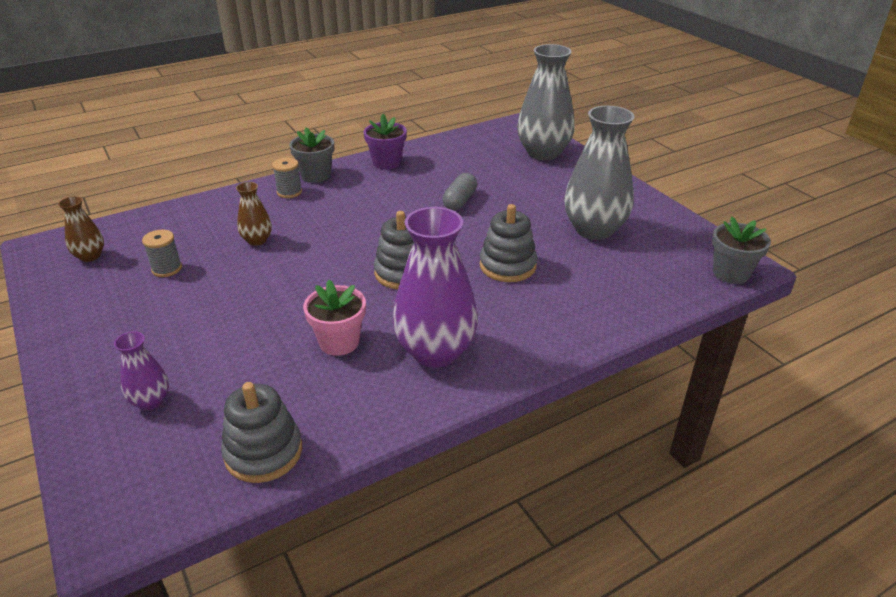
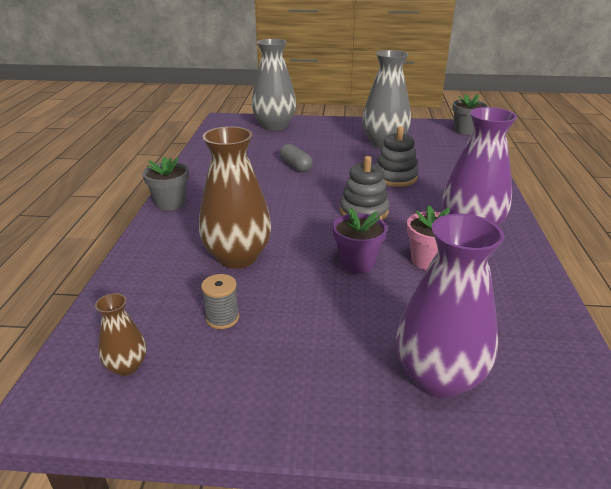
camera: 55 degrees left, 5 degrees down
purple vase [114,331,169,410] -> purple vase [396,214,504,398], size x2.05
grey stacking toy [221,382,302,483] -> none
brown vase [236,182,272,246] -> brown vase [199,126,271,269], size x2.05
grey spool [272,158,302,198] -> none
purple flower pot [364,114,407,170] -> purple flower pot moved to [333,208,387,273]

